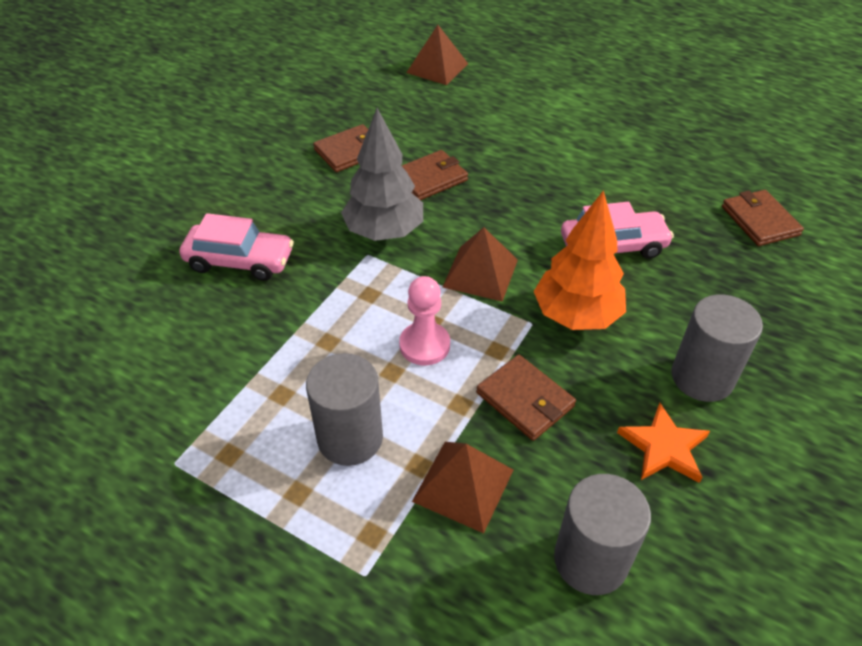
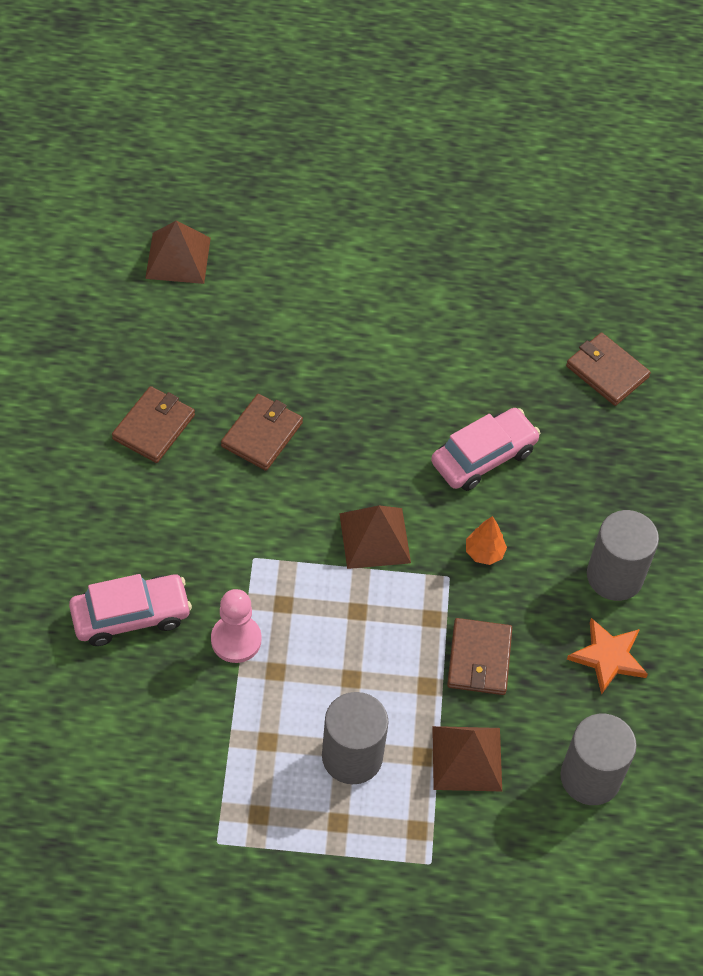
camera: 30 degrees left, 10 degrees up
grey tree [341,108,423,241] -> none
pink pawn [399,276,450,365] -> pink pawn moved to [211,589,262,663]
brown wallet [476,355,576,441] -> brown wallet turned 75 degrees clockwise [447,618,512,695]
orange tree [534,190,626,330] -> orange tree [466,516,507,565], size x0.46

